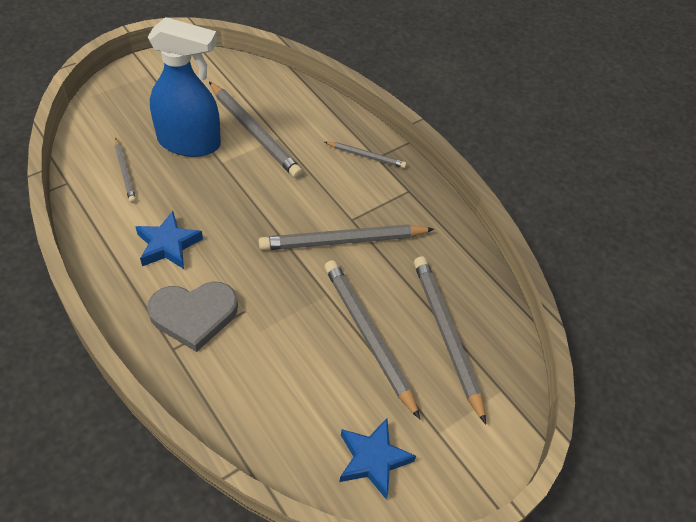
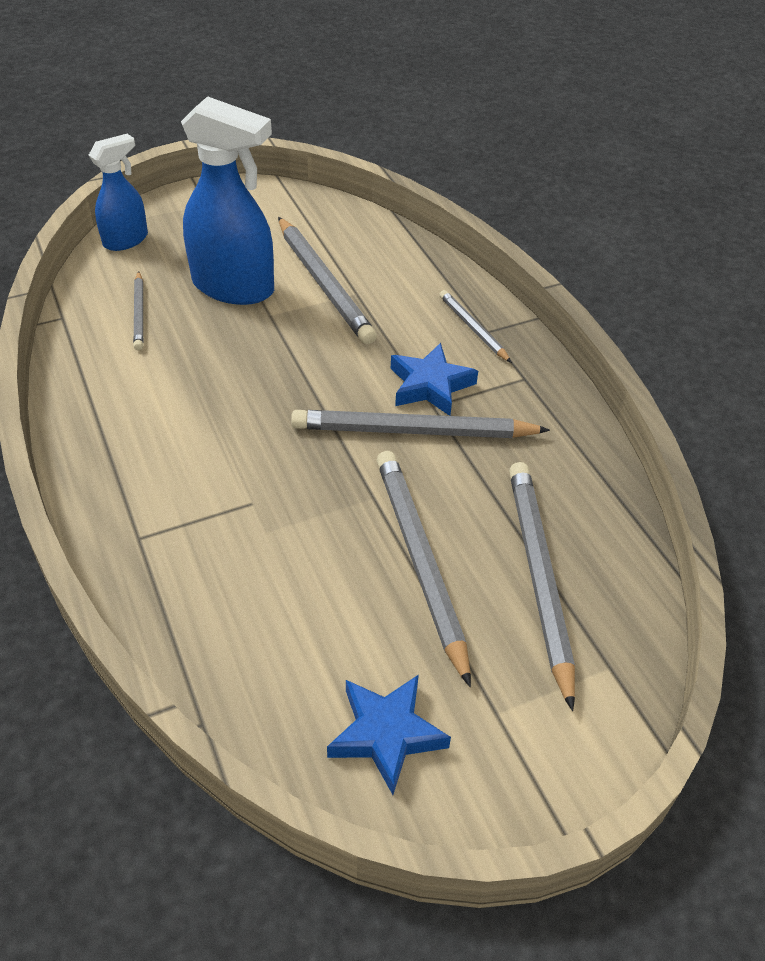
camera: 15 degrees right, 5 degrees down
blue star [135,211,203,269] -> blue star moved to [391,343,478,416]
grey heart [147,282,238,352] -> none
grey pencil [325,142,407,168] -> grey pencil turned 150 degrees counterclockwise [439,290,512,363]
none -> blue spray bottle [89,134,148,251]

